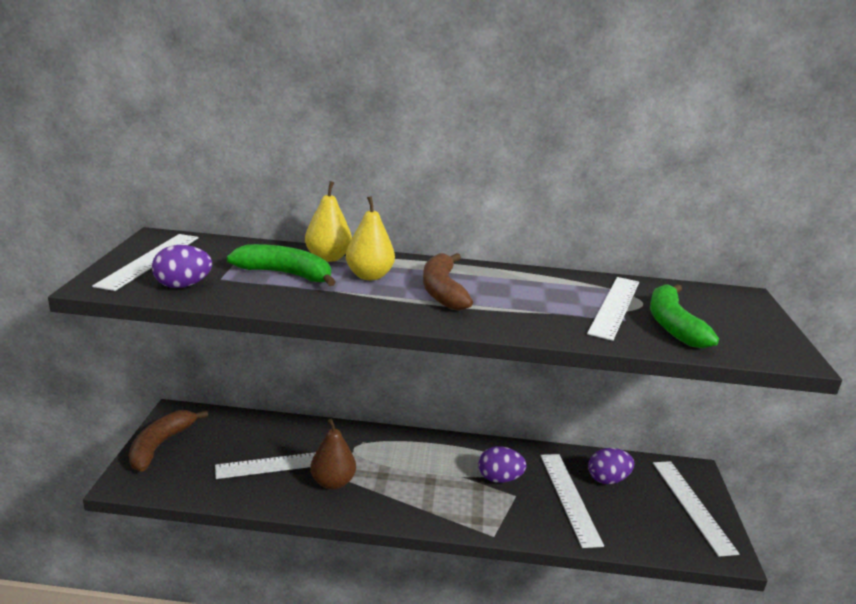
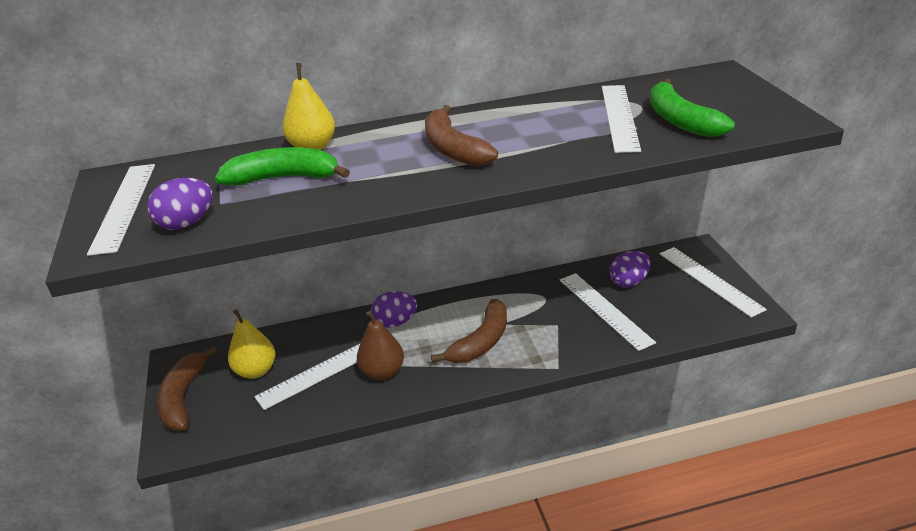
camera: 15 degrees left, 10 degrees up
yellow pear [346,196,395,280] -> yellow pear moved to [228,309,276,379]
purple egg [478,446,527,483] -> purple egg moved to [371,291,417,328]
none -> brown banana [431,299,507,363]

